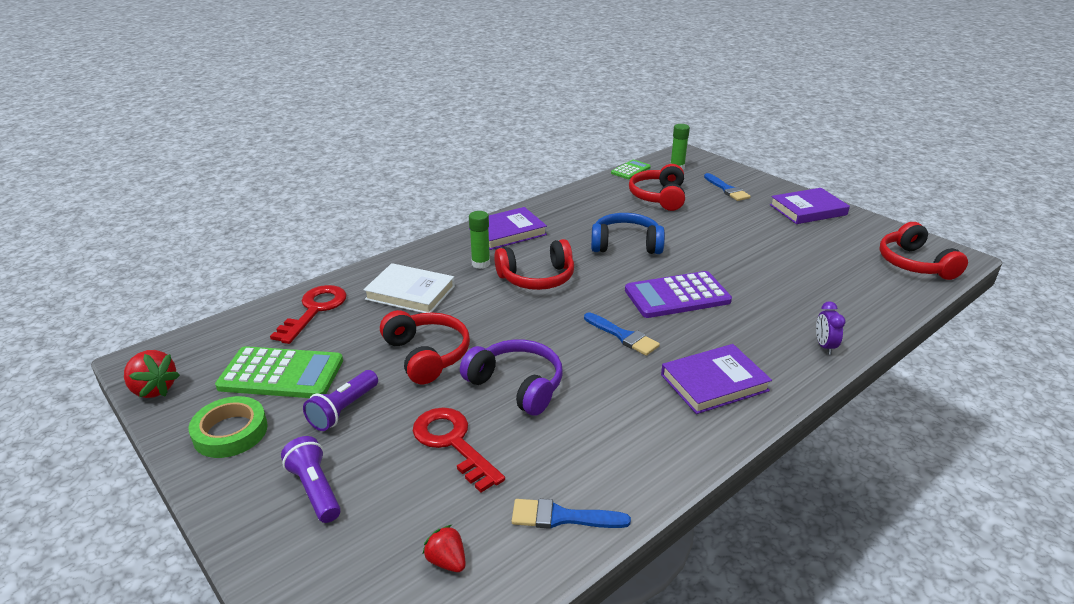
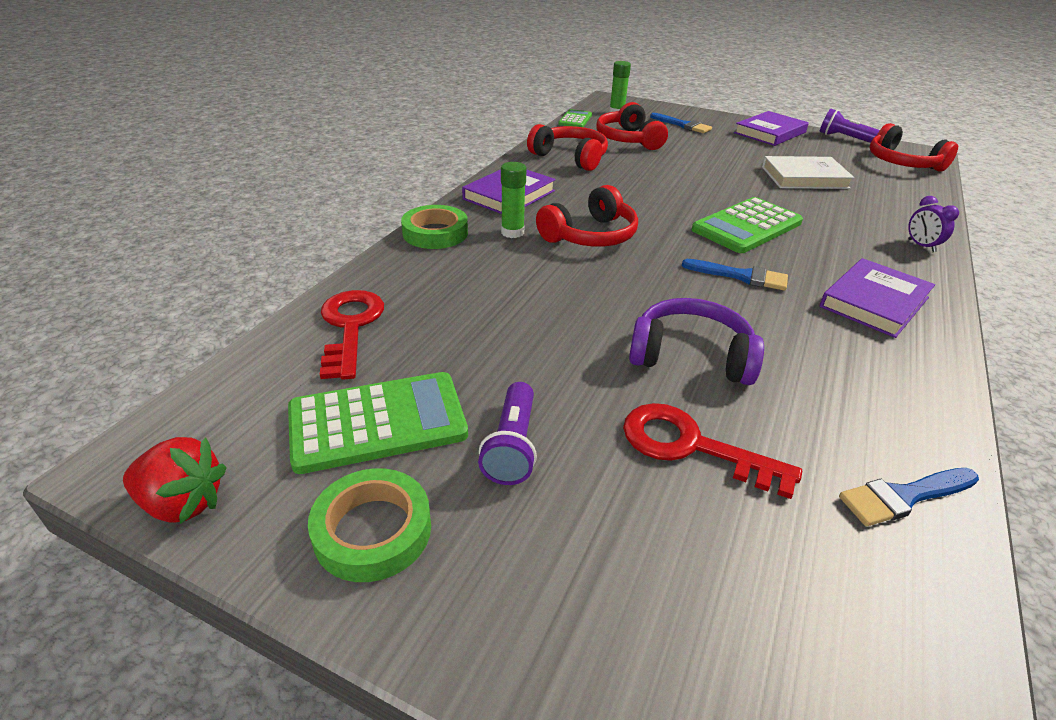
camera: 25 degrees left, 5 degrees up
purple flashlight [281,436,341,523] -> purple flashlight moved to [820,109,880,143]
white book [363,263,455,313] -> white book moved to [762,156,854,189]
red headphones [380,310,470,384] -> red headphones moved to [527,124,608,171]
red strawberry [422,525,466,572] -> none
blue headphones [591,213,665,254] -> none
purple calculator [625,271,732,318] -> green calculator [692,197,803,253]
none -> green tape [401,205,468,249]

